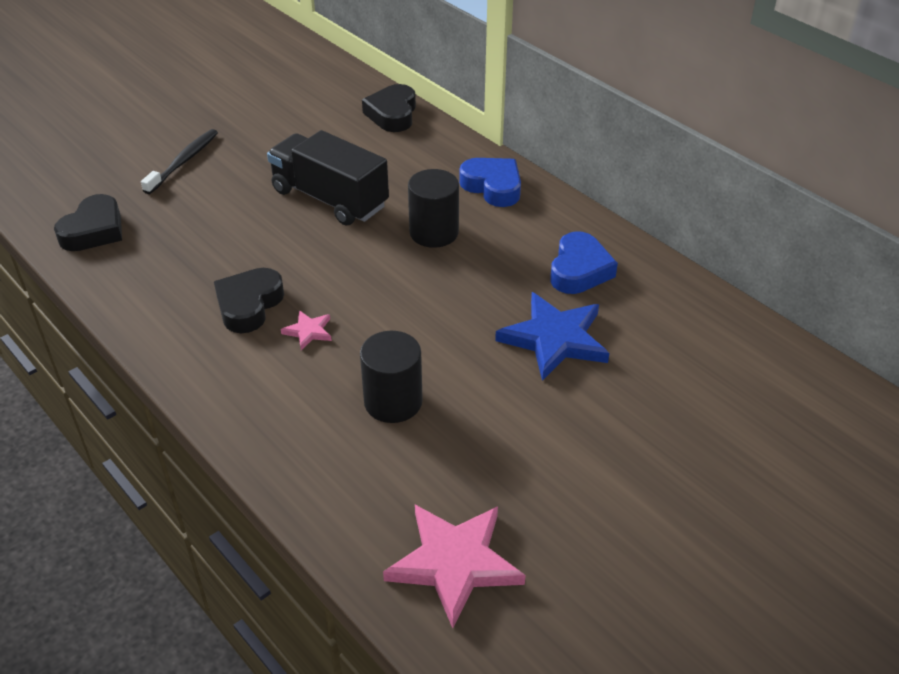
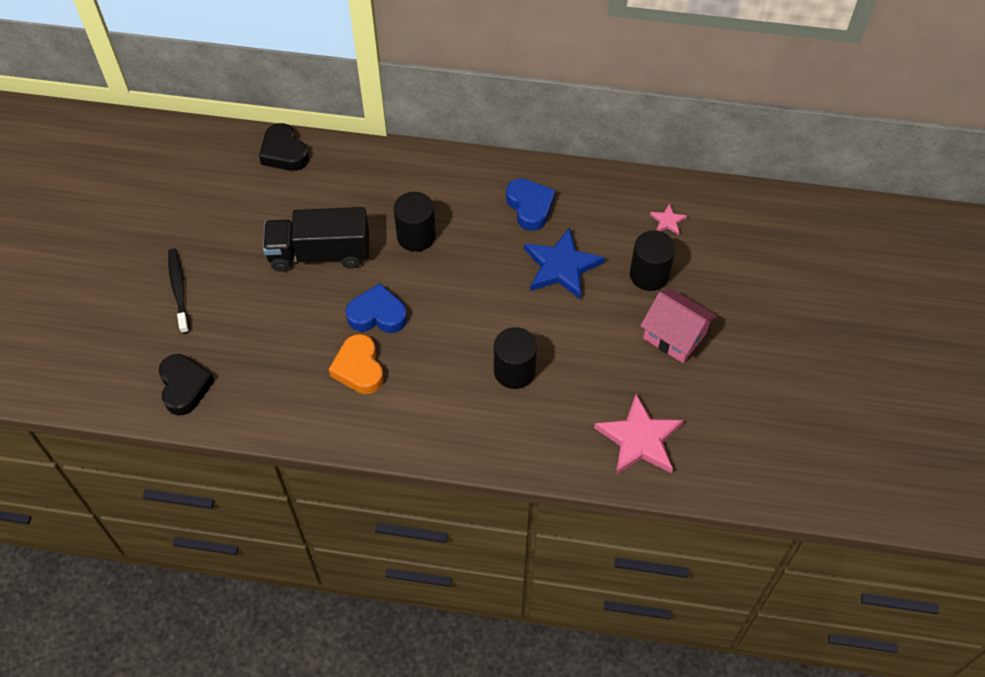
camera: 40 degrees left, 15 degrees up
black heart [214,268,284,333] -> orange heart [329,334,384,394]
pink star [281,310,332,350] -> pink star moved to [650,203,687,235]
blue heart [459,158,521,207] -> blue heart moved to [346,283,407,333]
none -> black cylinder [630,231,676,291]
none -> pink house [640,288,717,363]

